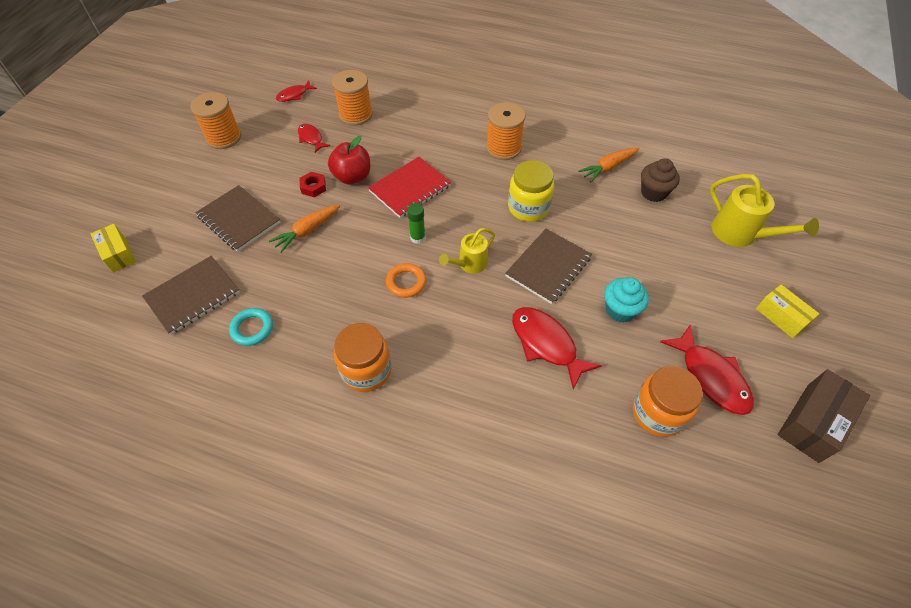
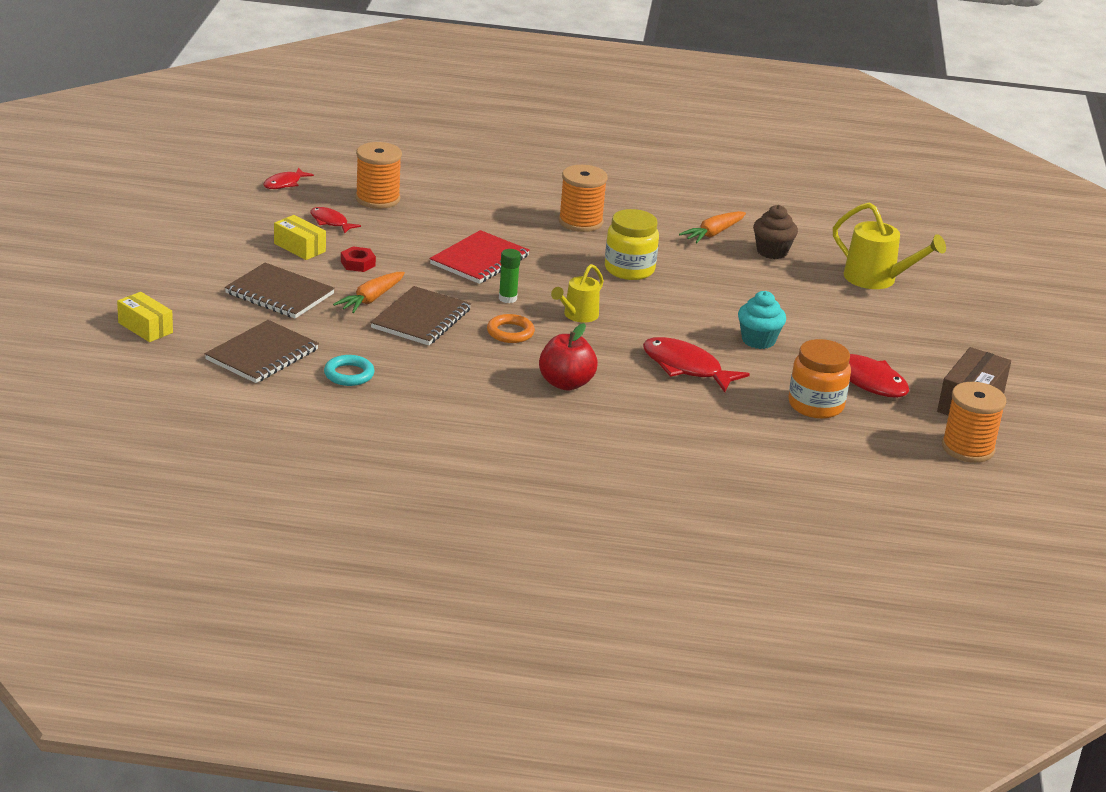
camera: 15 degrees left, 25 degrees down
orange spool [190,92,241,149] -> orange spool moved to [942,382,1006,463]
red apple [328,136,370,184] -> red apple moved to [539,323,598,391]
orange jar [334,323,391,392] -> none
brown notebook [505,229,592,304] -> brown notebook moved to [370,286,471,345]
yellow box [756,284,819,338] -> yellow box moved to [274,215,326,260]

